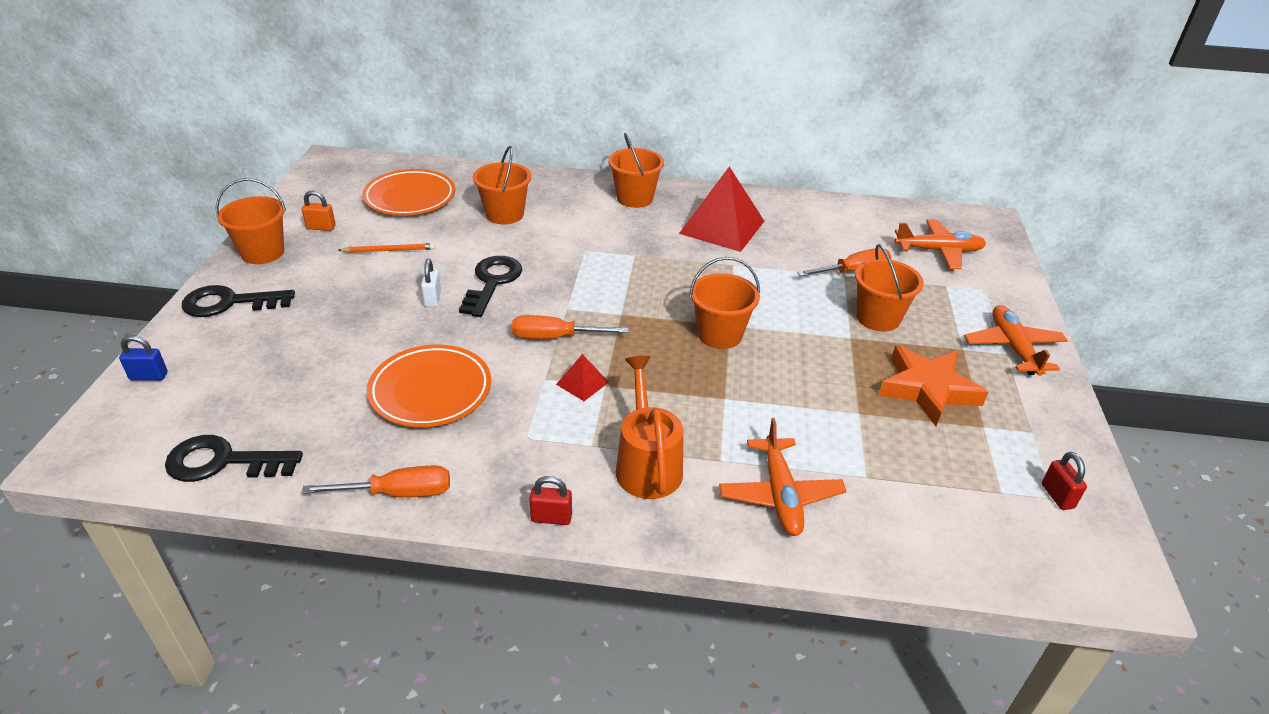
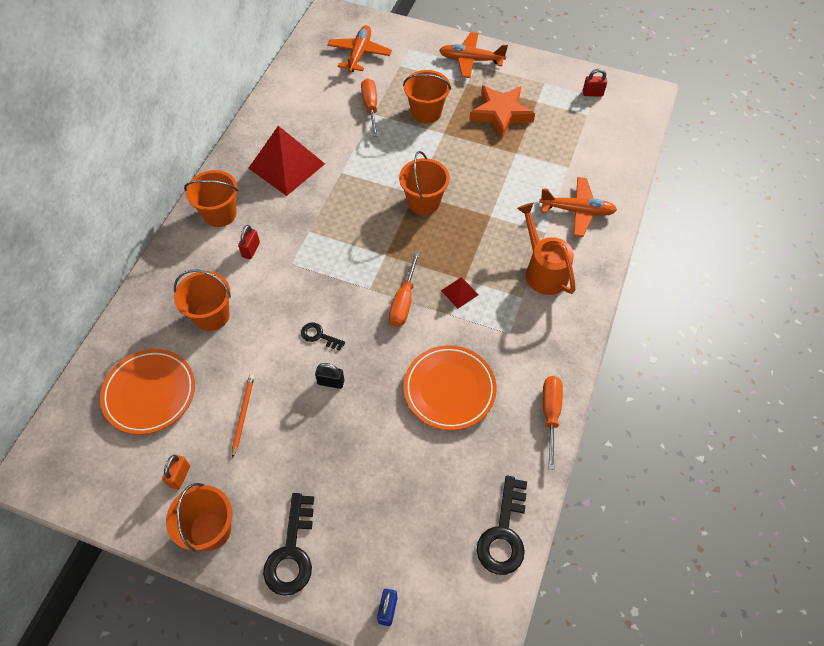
camera: 75 degrees left, 20 degrees up
white padlock [421,259,441,307] -> black padlock [315,363,344,389]
black key [459,256,522,317] -> black key [301,323,345,351], size x0.54
red padlock [529,476,572,525] -> red padlock moved to [238,225,260,259]
orange watering can [616,356,683,499] -> orange watering can turned 60 degrees clockwise [517,203,576,295]

